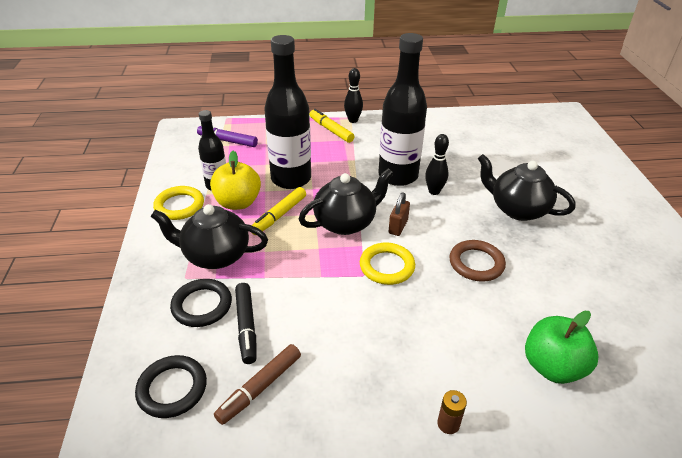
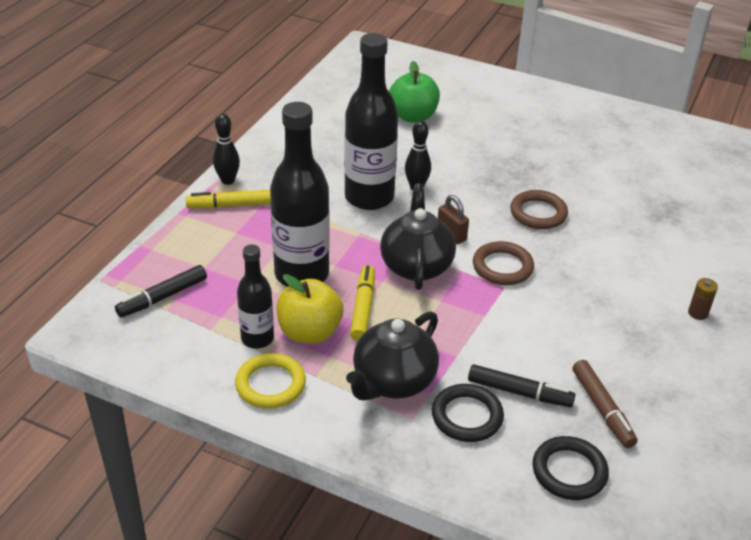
camera: 60 degrees left, 0 degrees up
purple marker [197,126,258,147] -> black marker [115,265,207,317]
yellow marker [251,187,306,235] -> yellow marker turned 150 degrees counterclockwise [350,265,375,341]
yellow ring [360,243,415,285] -> brown ring [473,241,534,285]
black teapot [478,154,576,221] -> none
green apple [525,311,599,384] -> green apple moved to [389,61,440,122]

